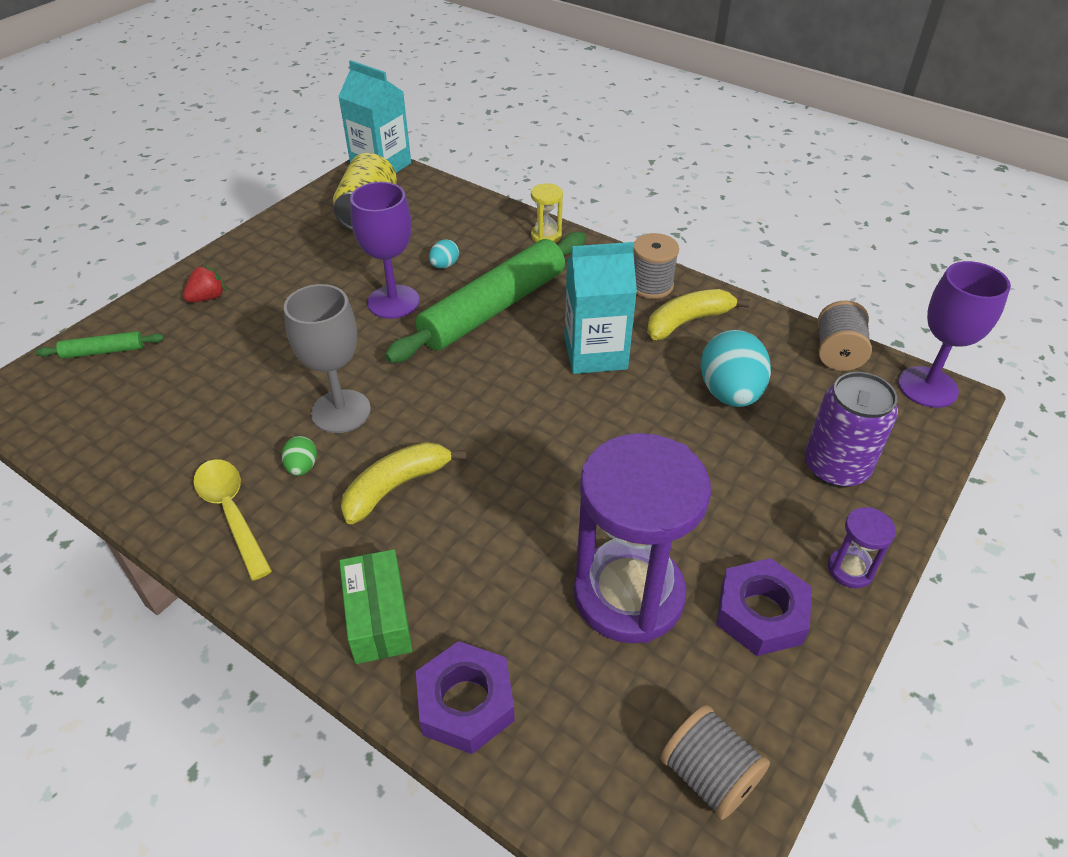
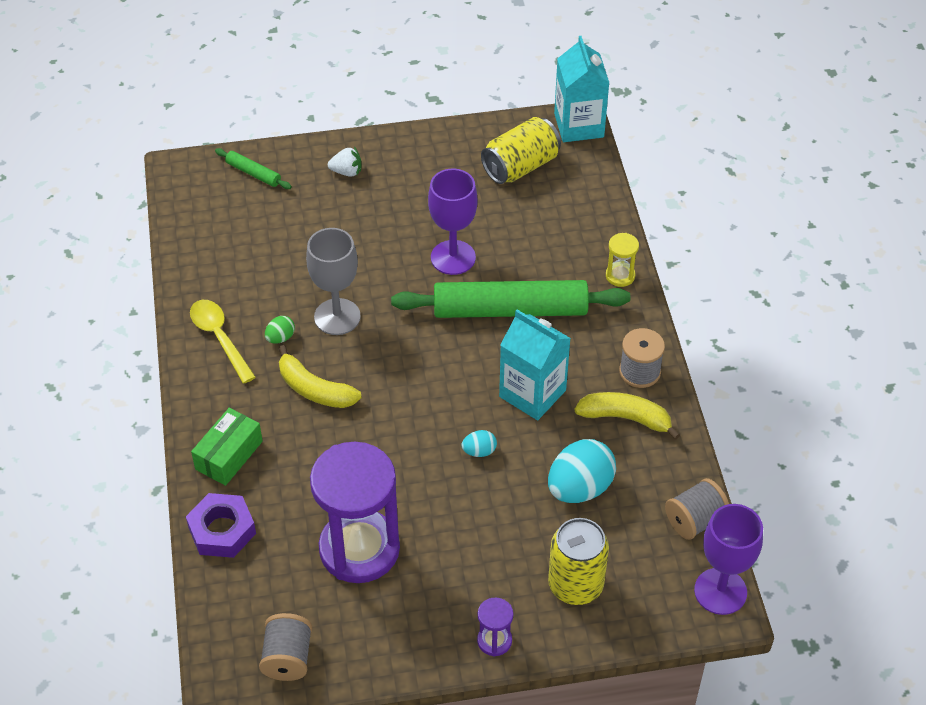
camera: 45 degrees right, 5 degrees up
red strawberry [183,265,225,302] -> white strawberry [328,147,361,177]
yellow spoon [193,459,272,581] -> yellow spoon turned 45 degrees counterclockwise [190,300,256,383]
yellow banana [341,442,466,524] -> yellow banana turned 150 degrees counterclockwise [278,345,361,408]
turquoise egg [429,239,459,268] -> turquoise egg moved to [462,430,497,457]
purple nut [716,558,812,656] -> none
purple can [805,372,898,488] -> yellow can [548,518,609,605]

